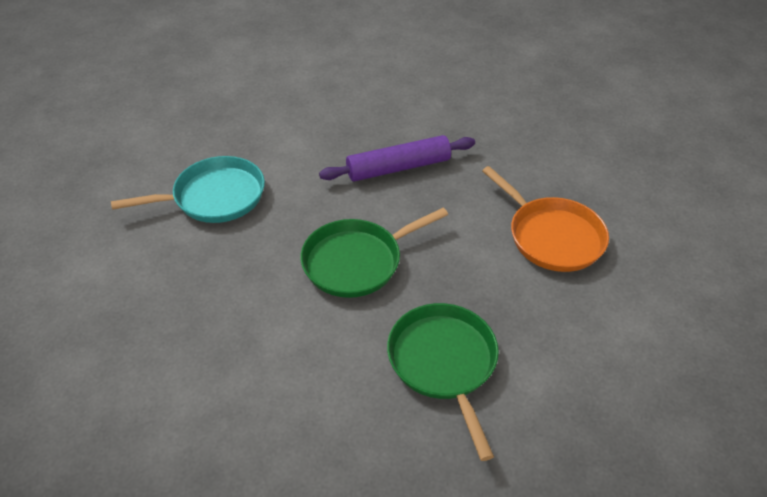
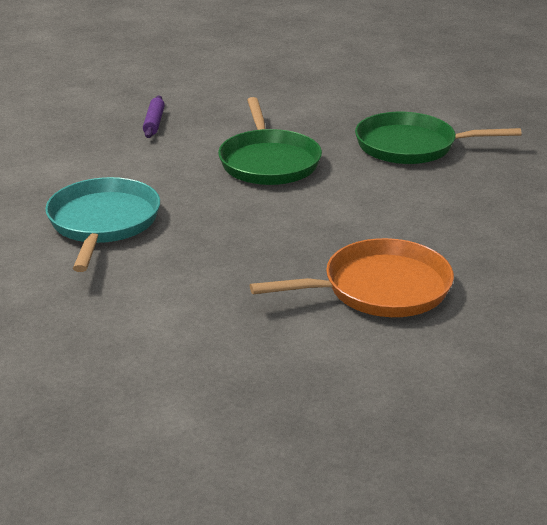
camera: 70 degrees left, 15 degrees down
purple rolling pin [319,135,475,182] -> purple rolling pin [143,96,165,138], size x0.53
orange pan [482,166,609,272] -> orange pan moved to [250,238,454,317]

